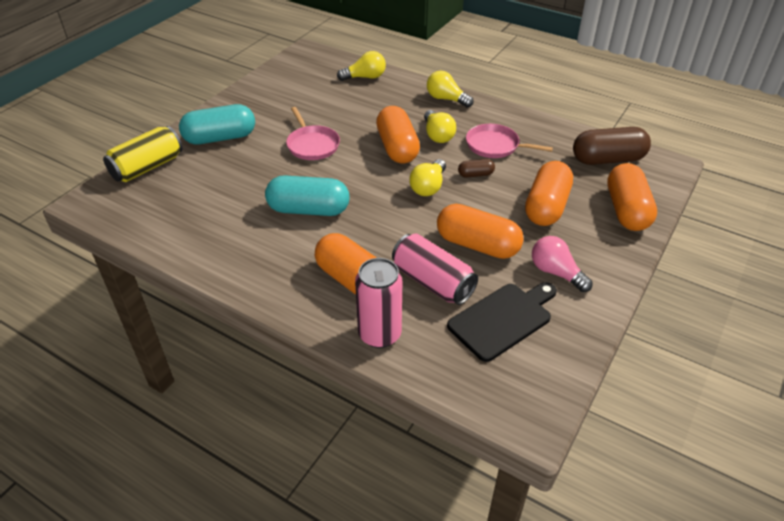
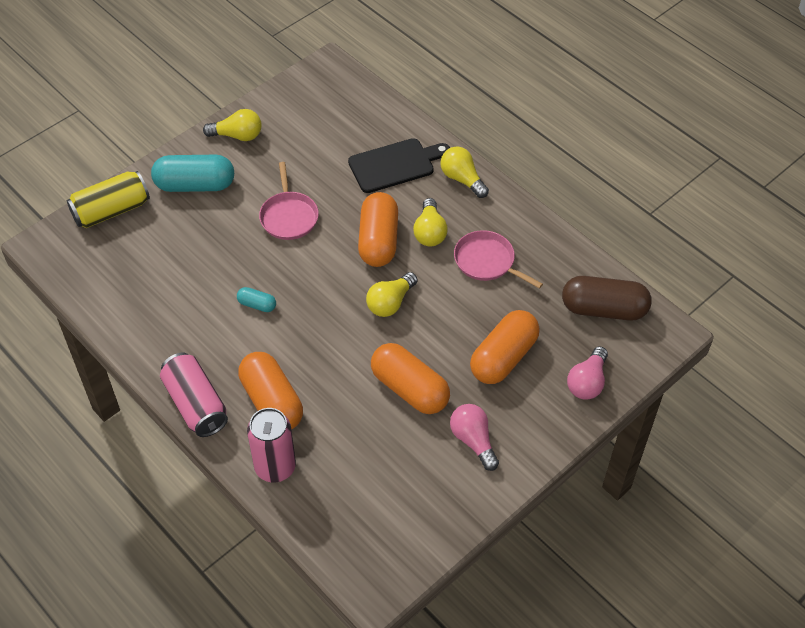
camera: 15 degrees right, 10 degrees up
turquoise capsule [265,175,349,216] -> turquoise capsule [237,287,276,312], size x0.47
yellow light bulb [337,51,386,81] -> yellow light bulb moved to [203,109,262,141]
pink can [392,233,478,305] -> pink can moved to [160,353,228,437]
black cutting board [447,282,557,362] -> black cutting board moved to [348,138,450,193]
brown capsule [458,159,495,177] -> none
orange capsule [607,163,657,231] -> pink light bulb [567,346,608,400]

